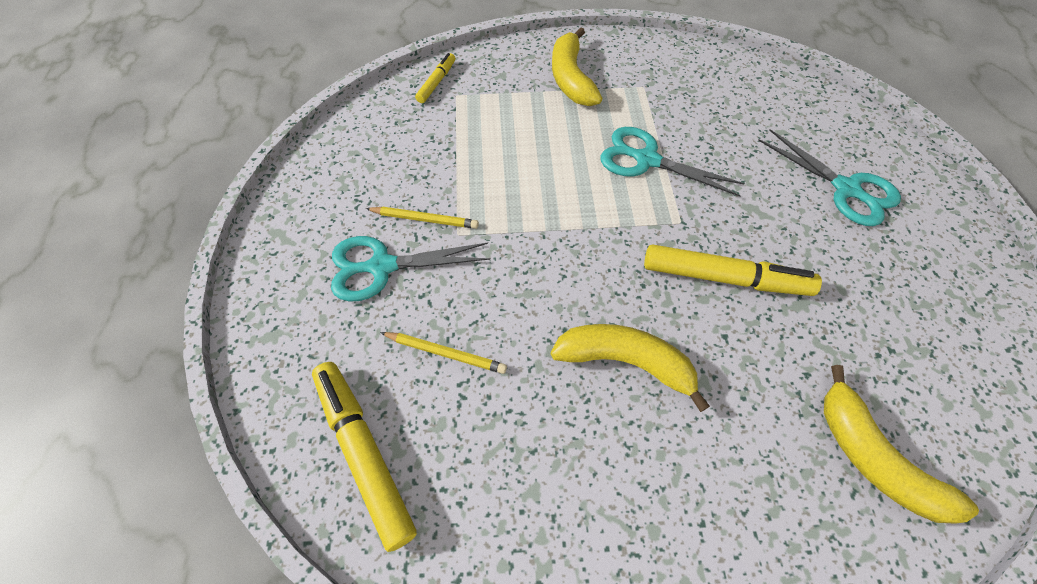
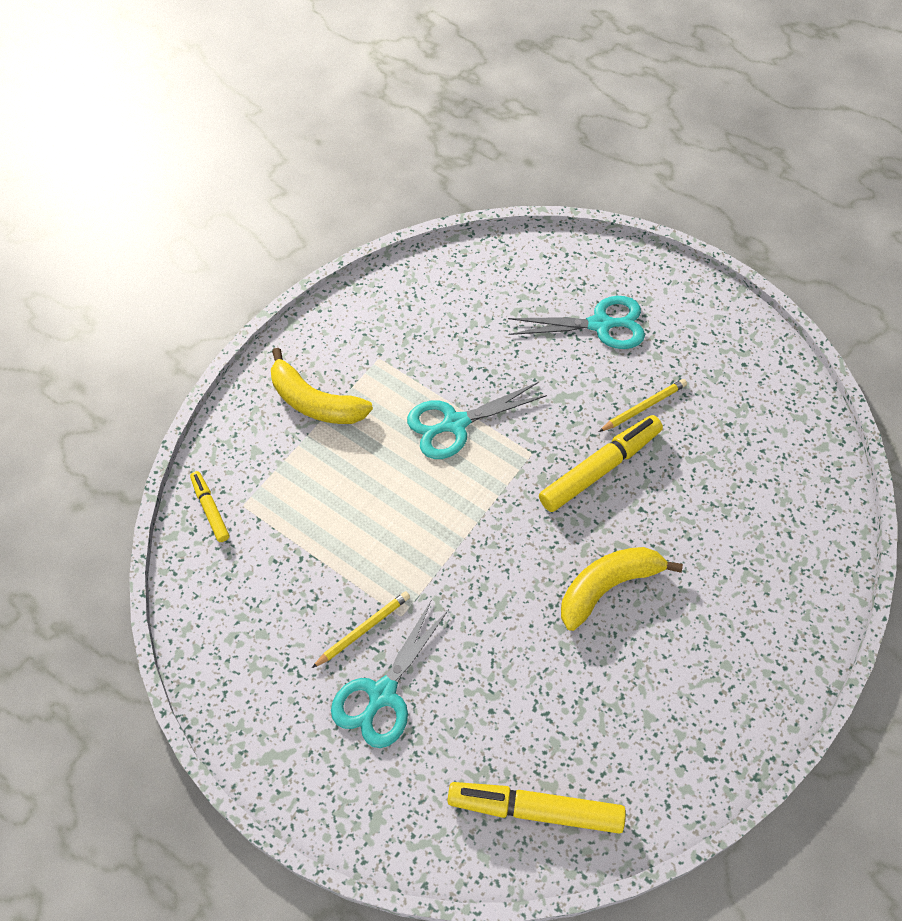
camera: 50 degrees left, 0 degrees up
yellow pencil [380,332,507,374] -> yellow pencil moved to [598,379,687,432]
yellow banana [824,365,979,524] -> none

